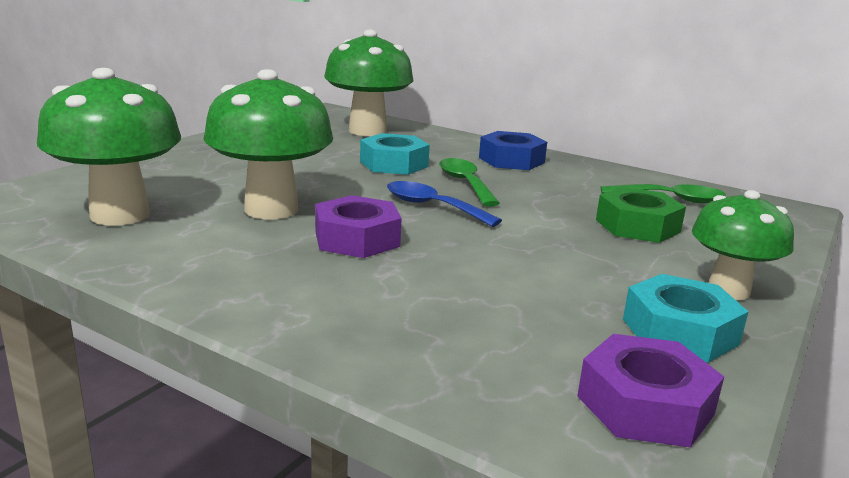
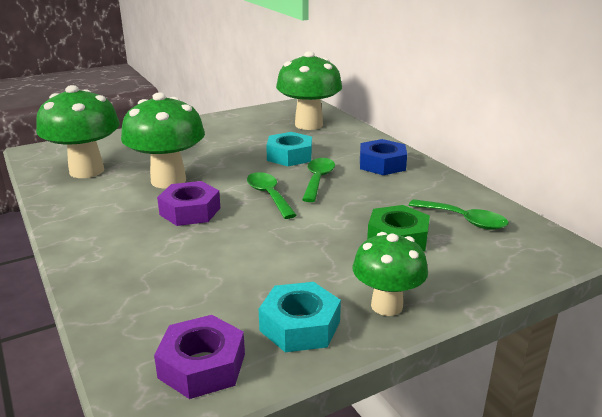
camera: 30 degrees right, 5 degrees up
blue spoon [387,181,502,227] -> green spoon [247,172,297,219]

